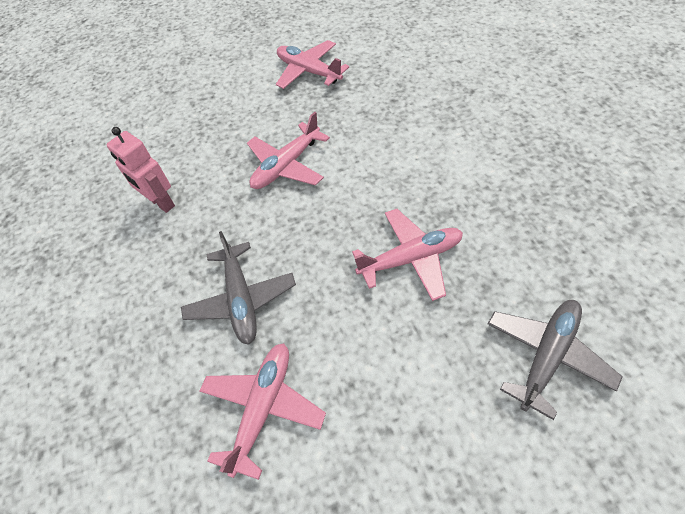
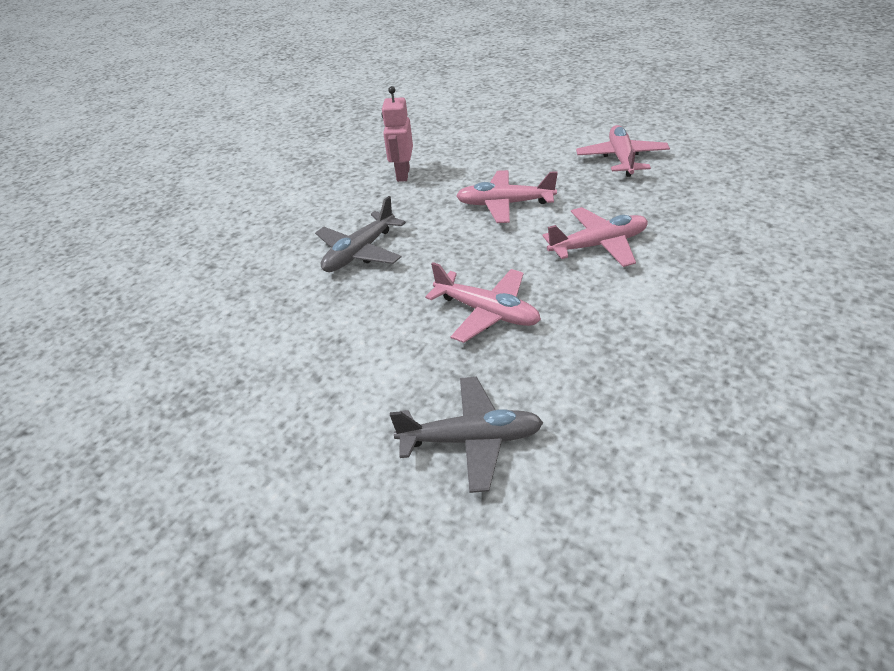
camera: 50 degrees right, 15 degrees down
pink plane [199,343,326,480] -> pink plane moved to [542,207,648,267]

